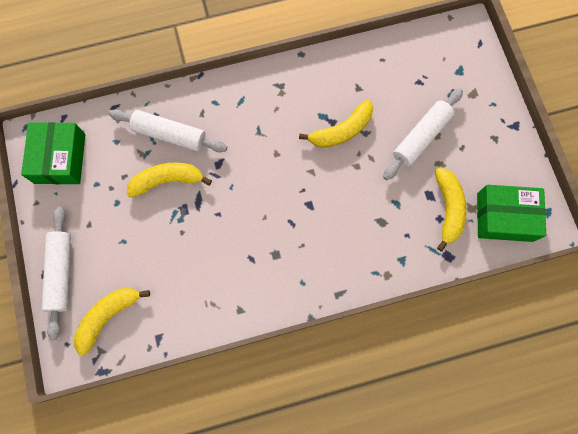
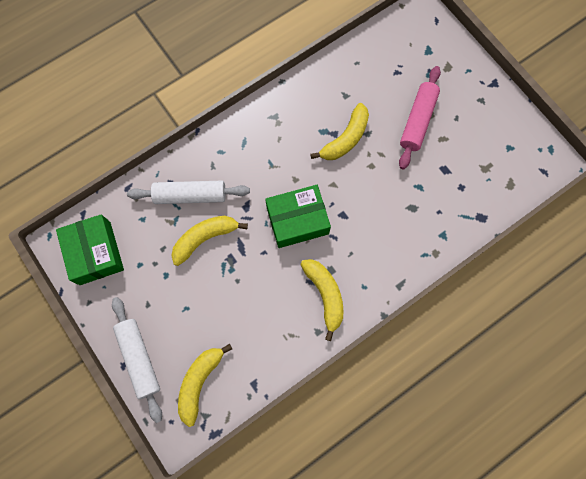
camera: 20 degrees left, 0 degrees up
white rolling pin [383,88,463,180] -> pink rolling pin [399,66,441,169]
yellow banana [435,168,467,252] -> yellow banana moved to [300,259,343,341]
green box [477,185,546,242] -> green box moved to [265,185,331,248]

